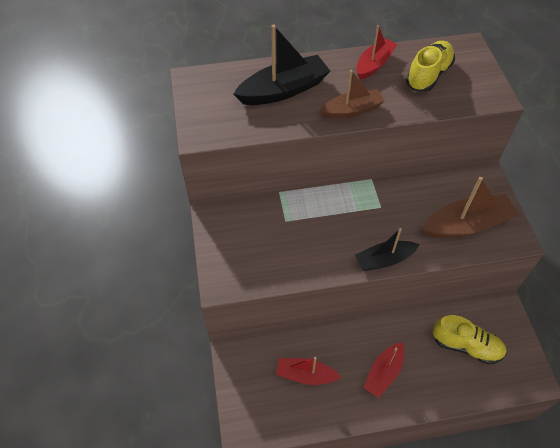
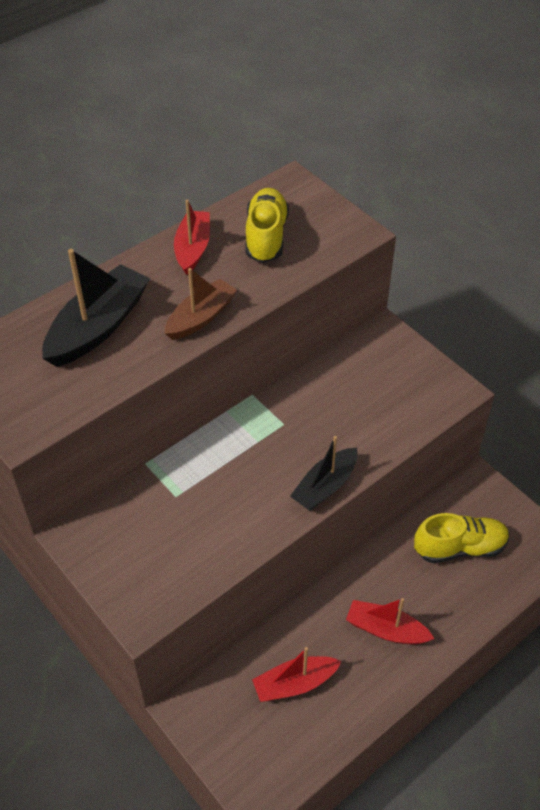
camera: 30 degrees left, 5 degrees down
red boat [363,342,405,398] -> red boat turned 105 degrees clockwise [346,598,435,645]
brown boat [422,177,519,238] -> none

